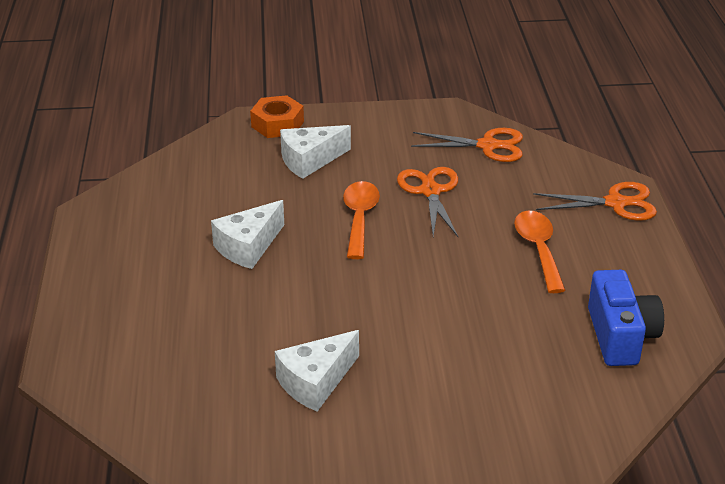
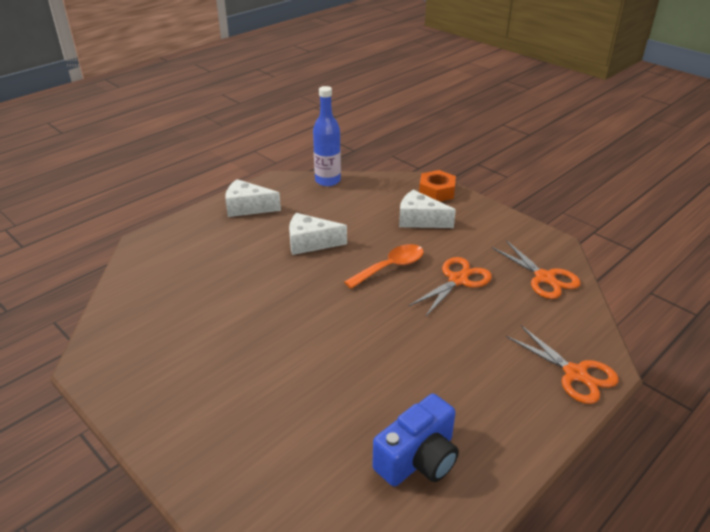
camera: 50 degrees right, 0 degrees up
white cheese [275,330,359,411] -> white cheese moved to [225,179,281,217]
orange spoon [514,211,566,293] -> none
none -> blue bottle [313,86,341,186]

